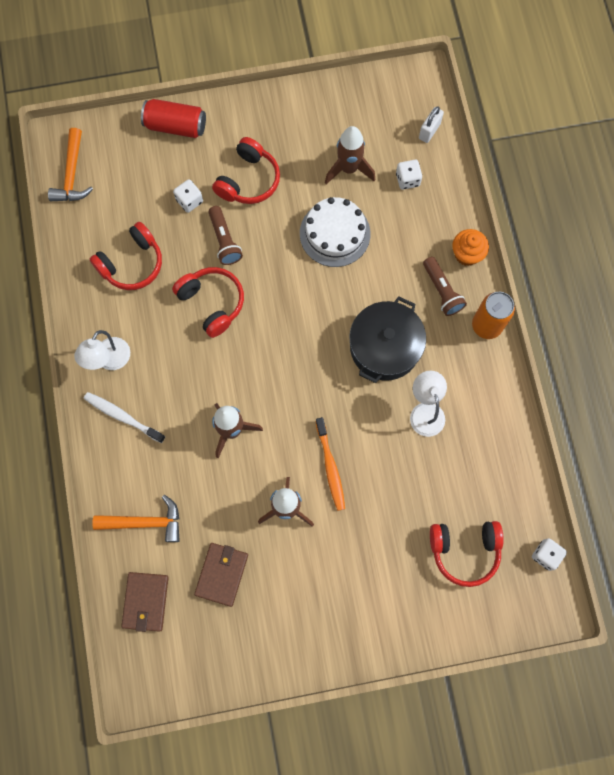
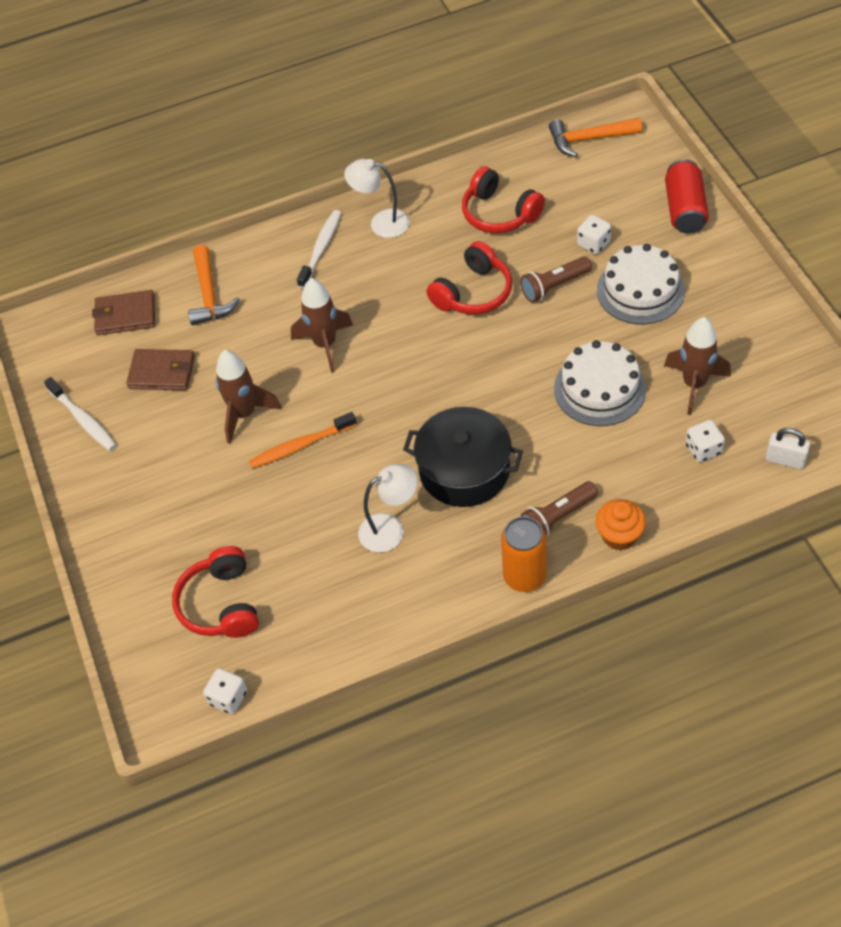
camera: 85 degrees right, 20 degrees down
red headphones [212,137,280,204] -> white cake [597,244,685,324]
none -> white toothbrush [44,377,117,451]

